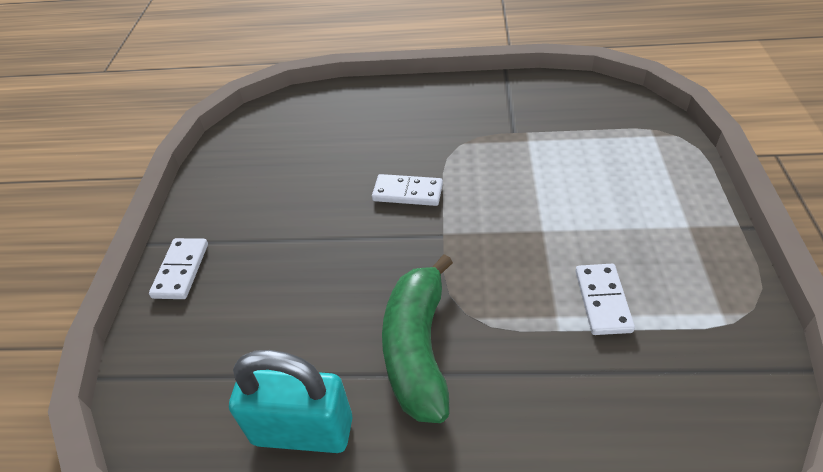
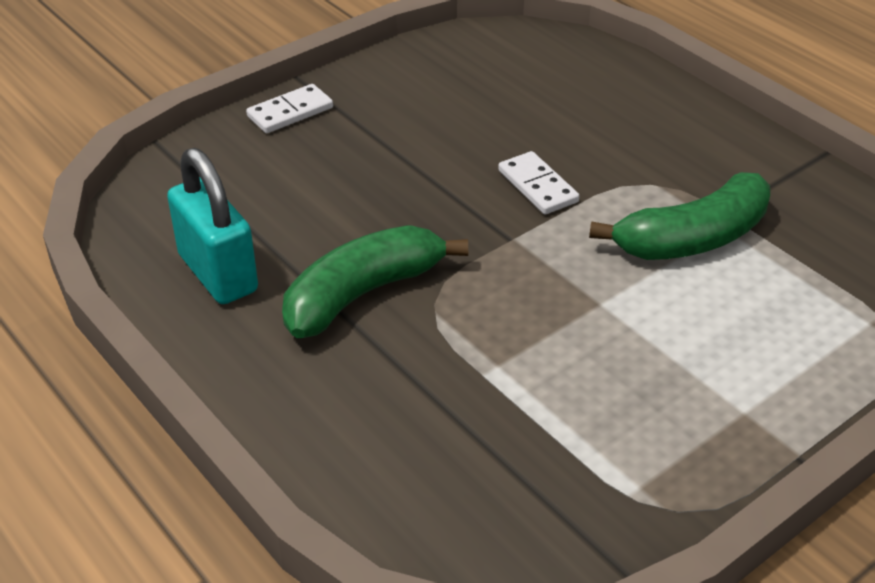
camera: 45 degrees right, 5 degrees down
white domino [575,264,635,335] -> none
none -> green banana [589,172,770,260]

